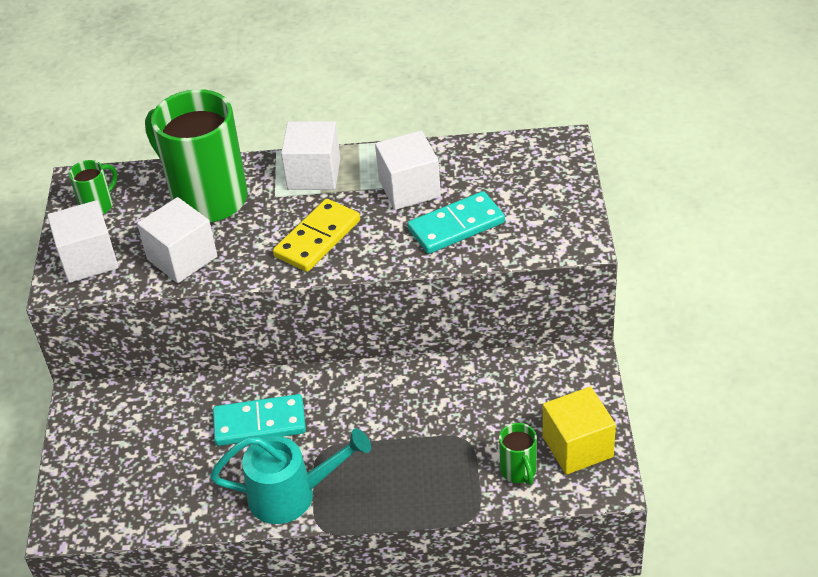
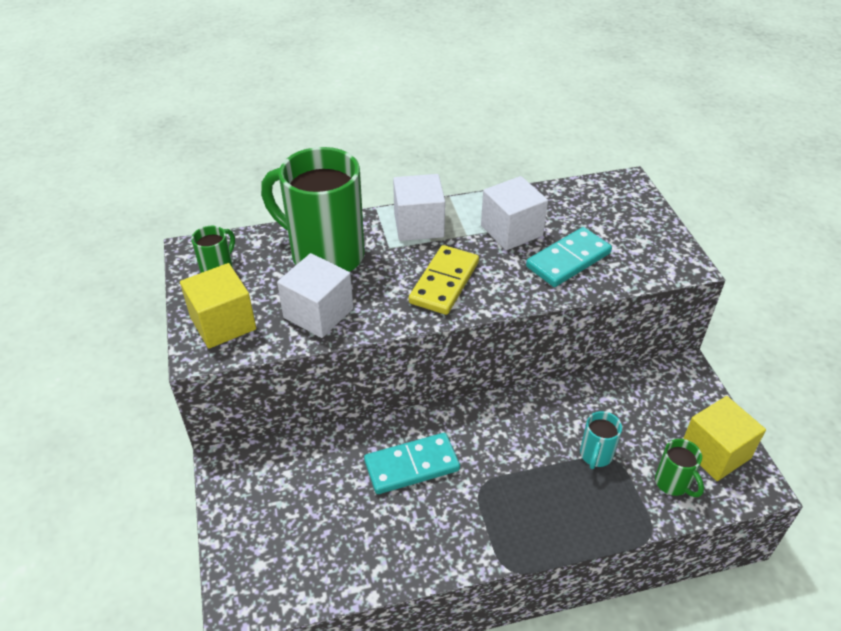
camera: 15 degrees left, 0 degrees up
white cube [47,200,119,283] -> yellow cube [180,263,256,349]
turquoise watering can [210,428,371,524] -> none
none -> turquoise mug [580,411,622,469]

